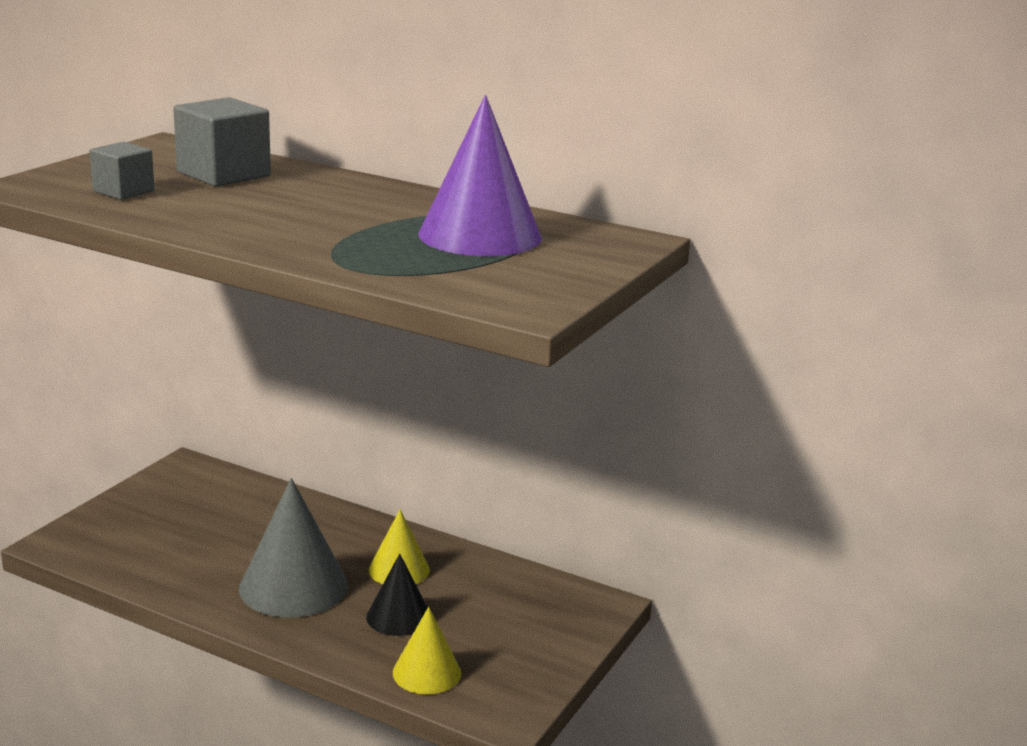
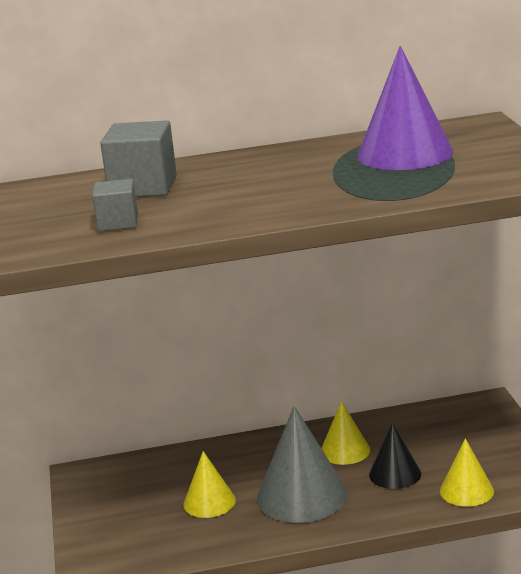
camera: 35 degrees left, 0 degrees up
none -> yellow cone [183,451,236,518]

